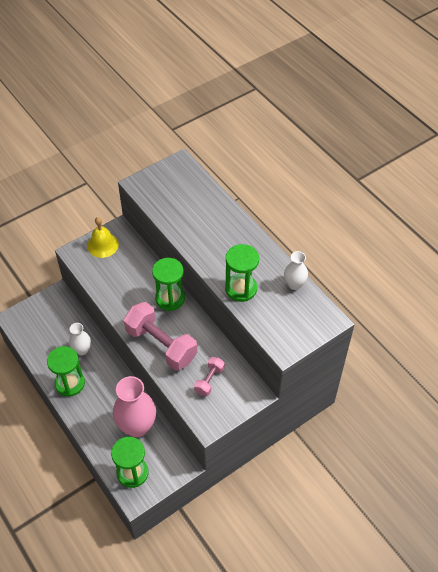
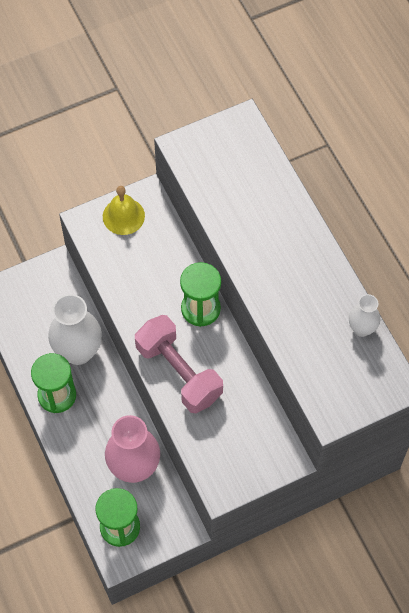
camera: 10 degrees right, 10 degrees up
white vase [69,323,91,355] -> white vase [48,294,102,365], size x1.85
pink dumbbell [194,357,225,396] -> none
green hourglass [225,244,259,302] -> none

